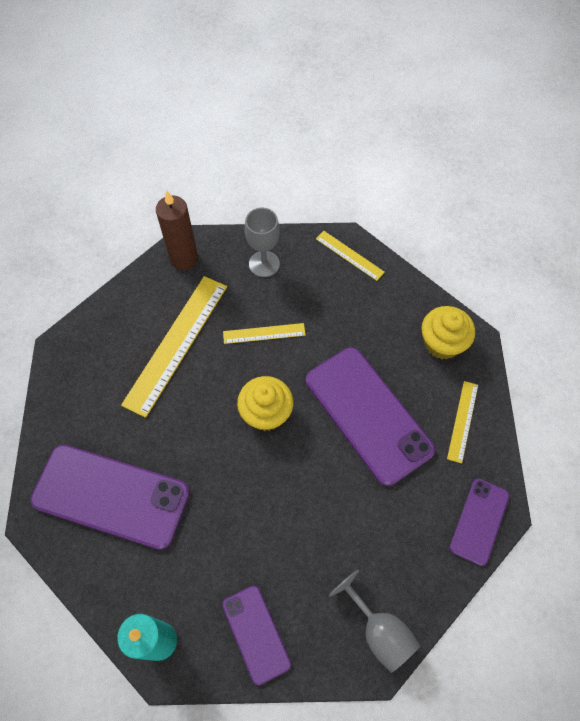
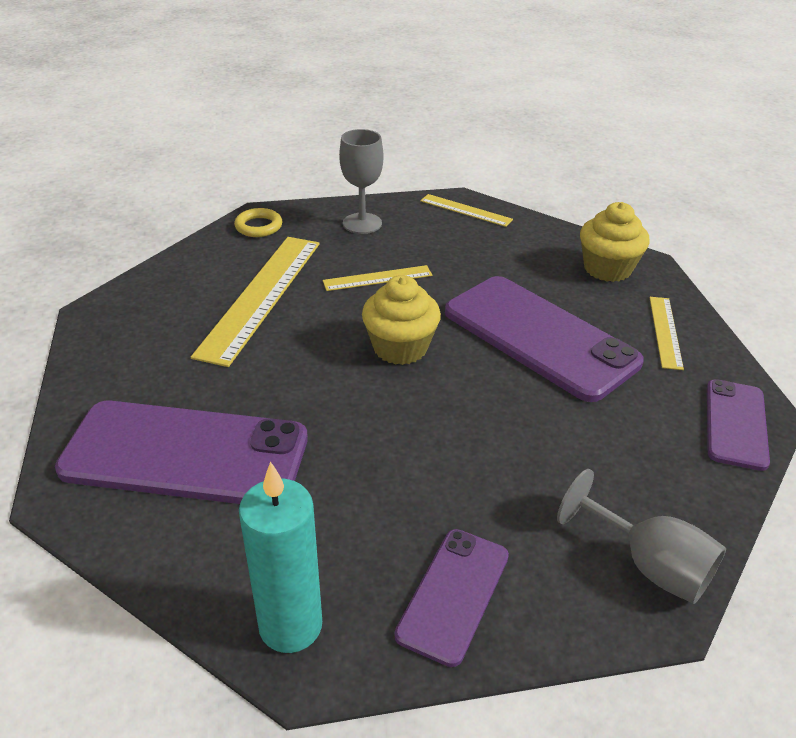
camera: 10 degrees left, 25 degrees down
brown candle [156,191,198,270] -> yellow ring [234,208,282,237]
purple phone [222,586,291,685] -> purple phone turned 60 degrees clockwise [395,529,509,667]

